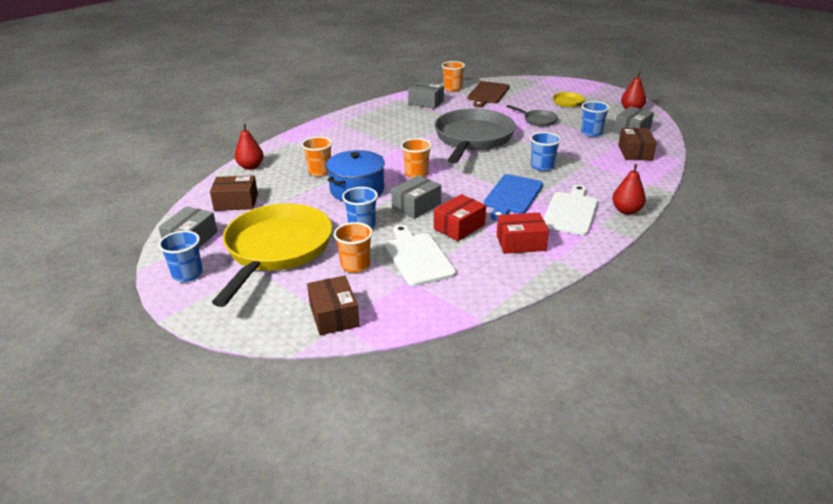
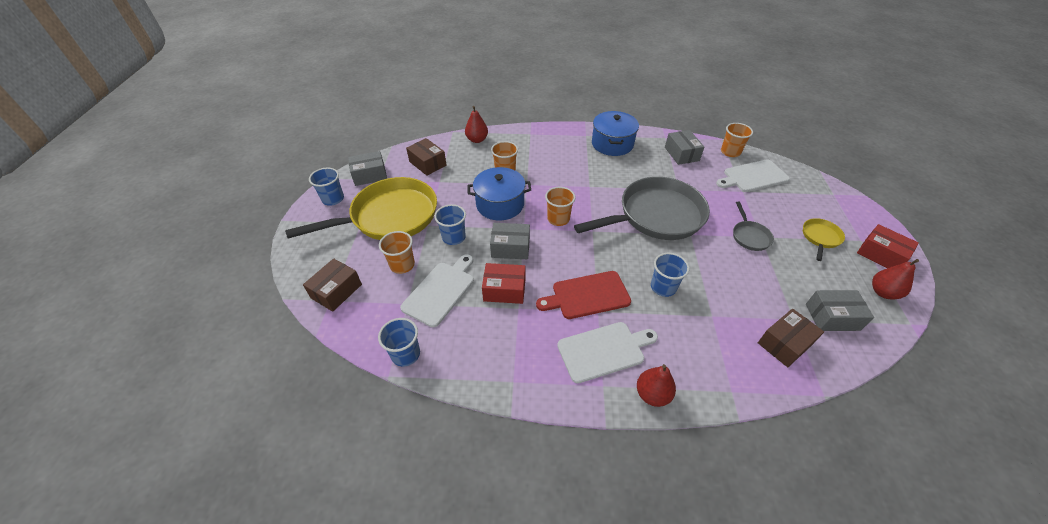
camera: 50 degrees right, 15 degrees up
brown cutting board [467,81,509,108] -> white cutting board [716,159,790,192]
blue cutting board [484,174,543,221] -> red cutting board [536,271,631,319]
red box [497,213,549,254] -> red box moved to [857,224,919,268]
blue cup [581,101,610,137] -> blue cup moved to [378,318,420,366]
none -> blue pot [592,111,639,156]

